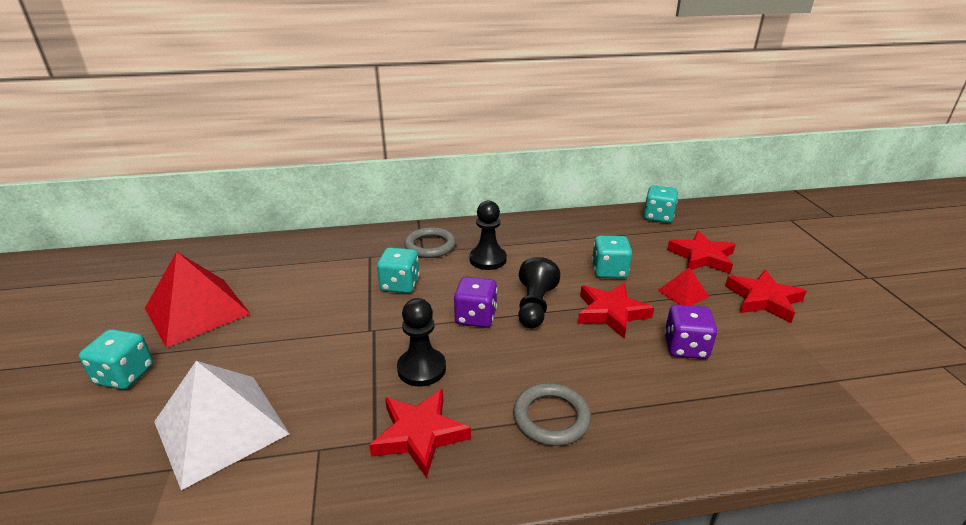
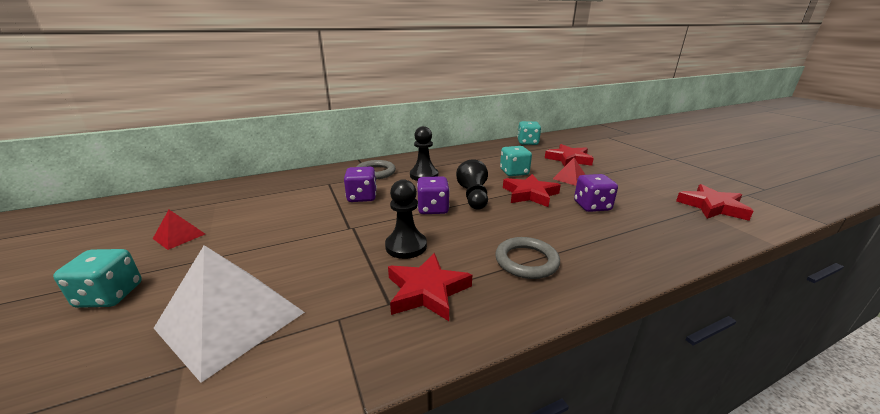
camera: 15 degrees left, 5 degrees down
red pyramid [145,252,250,348] -> red pyramid [153,210,205,250], size x0.47
turquoise dice [377,247,420,293] -> purple dice [344,167,377,202]
red star [725,270,806,323] -> red star moved to [676,184,754,221]

